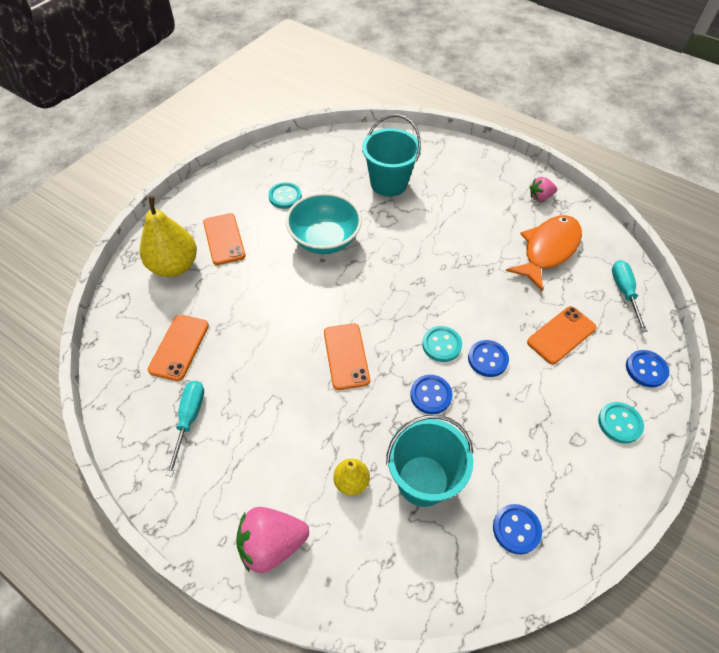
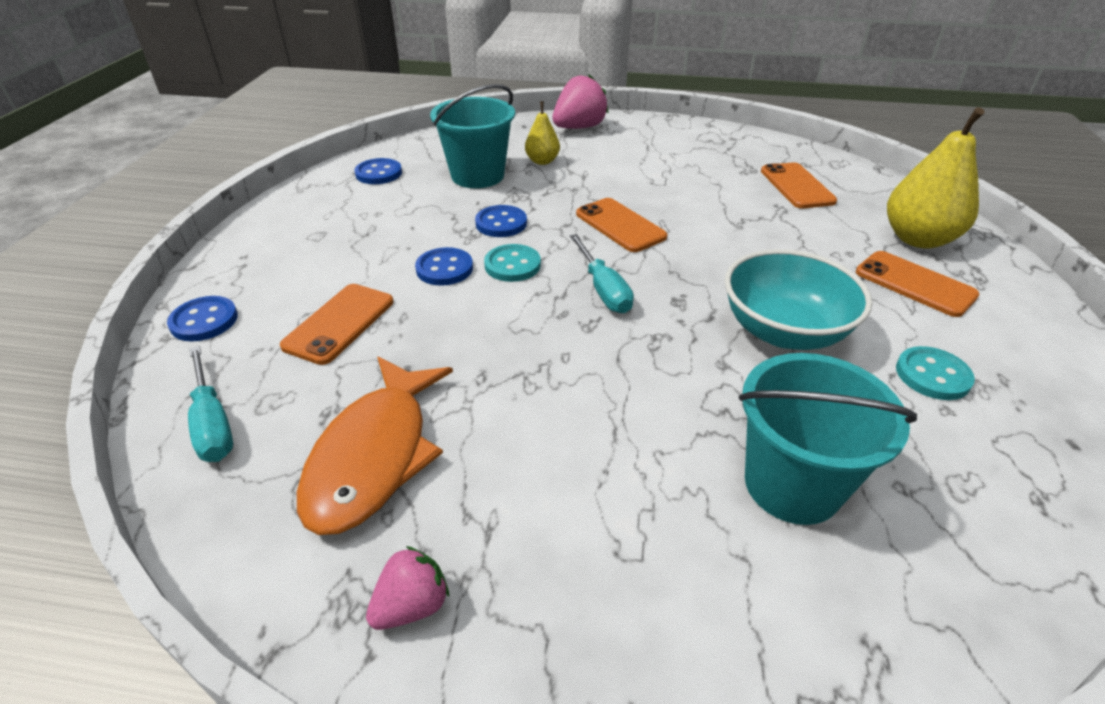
camera: 155 degrees right, 15 degrees down
turquoise screwdriver [166,381,204,476] -> turquoise screwdriver moved to [570,234,634,313]
turquoise button [598,402,644,444] -> none

